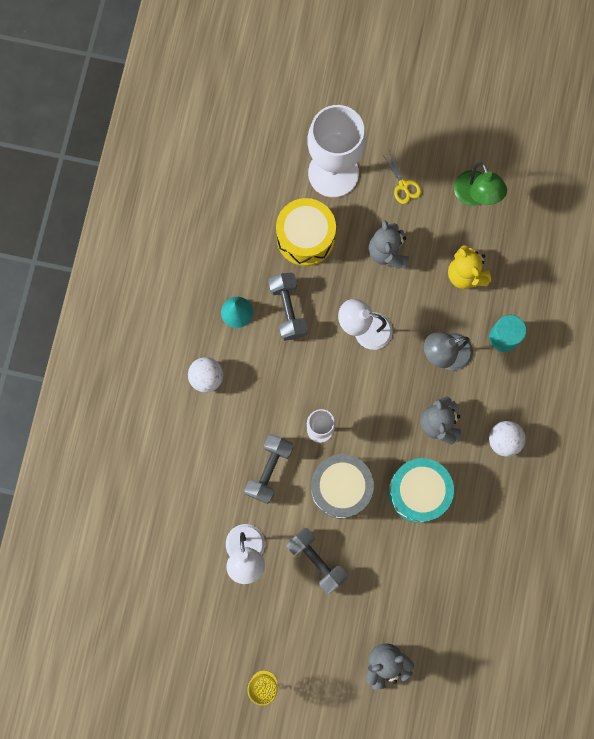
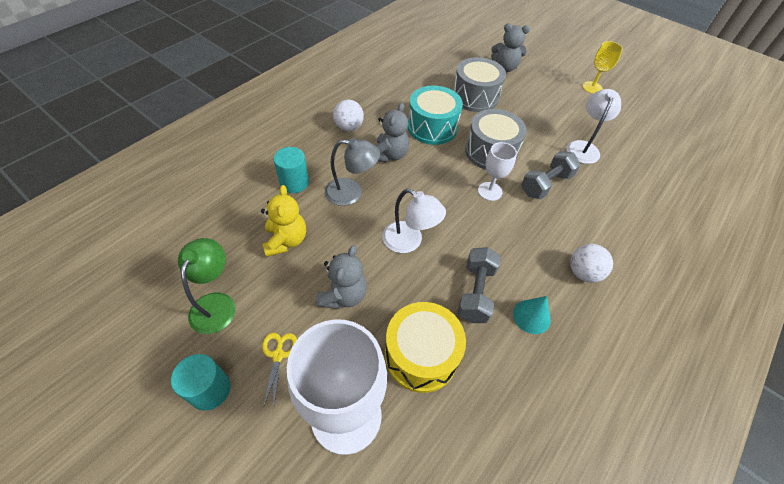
camera: 155 degrees left, 25 degrees down
grey dumbbell [287,528,348,594] -> none
none -> turquoise cylinder [171,354,231,411]
none -> grey drum [453,57,506,112]

